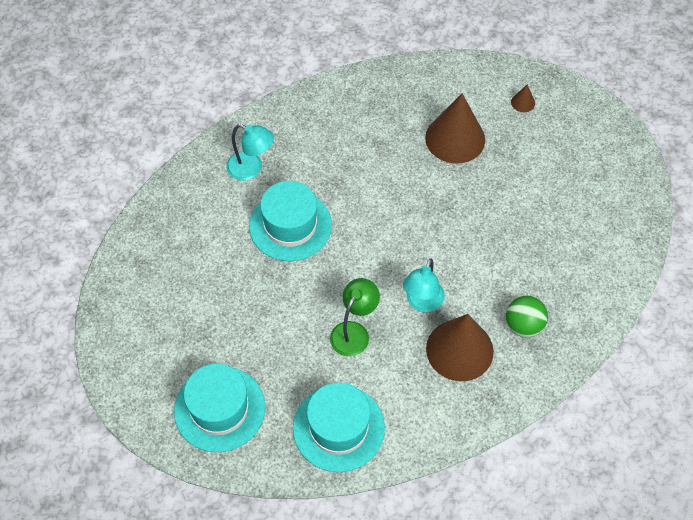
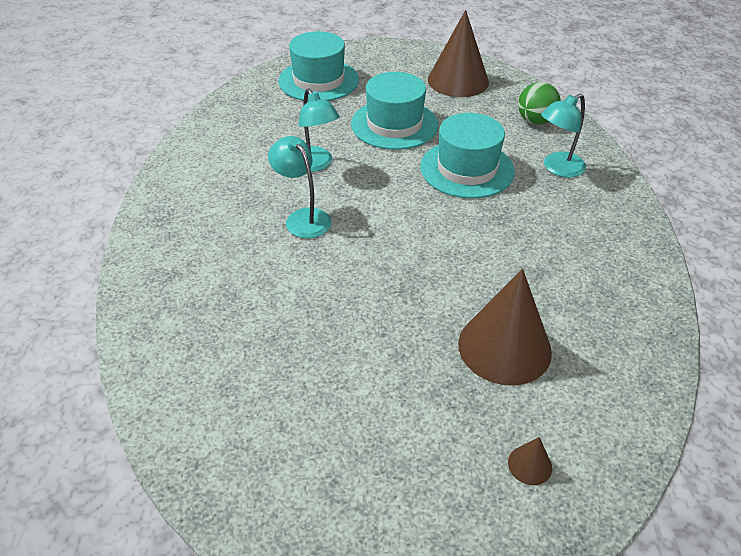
camera: 120 degrees right, 15 degrees down
turquoise hat [293,383,385,472] -> turquoise hat moved to [351,72,438,150]
green lamp [330,278,380,357] -> turquoise lamp [299,88,340,172]
brown cone [426,314,494,381] -> brown cone moved to [428,10,489,97]
green ball [506,296,548,337] -> green ball moved to [518,82,561,125]

